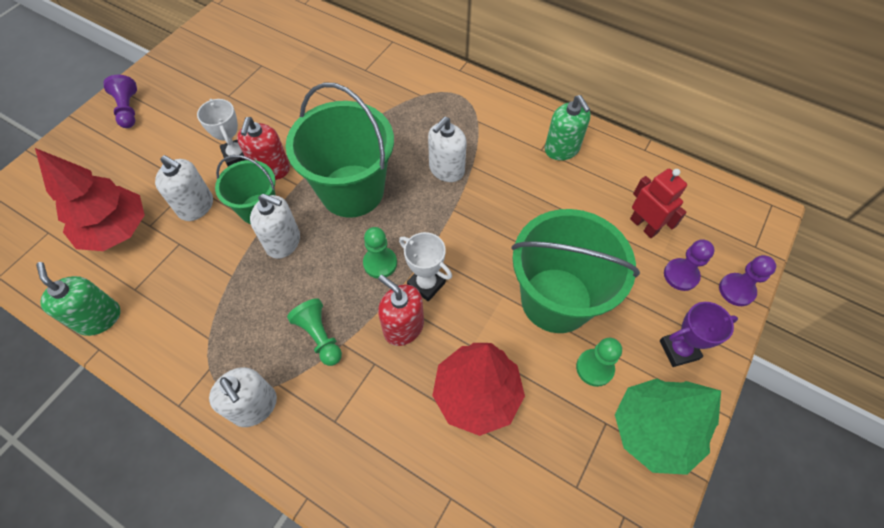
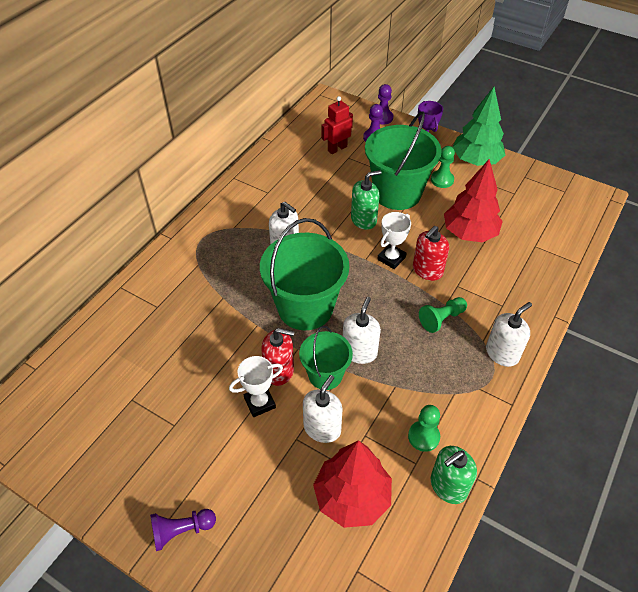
camera: 90 degrees left, 10 degrees down
green pawn [363,227,397,279] -> green pawn moved to [408,405,440,452]
green soap dispenser [545,95,591,160] -> green soap dispenser moved to [351,170,381,230]

